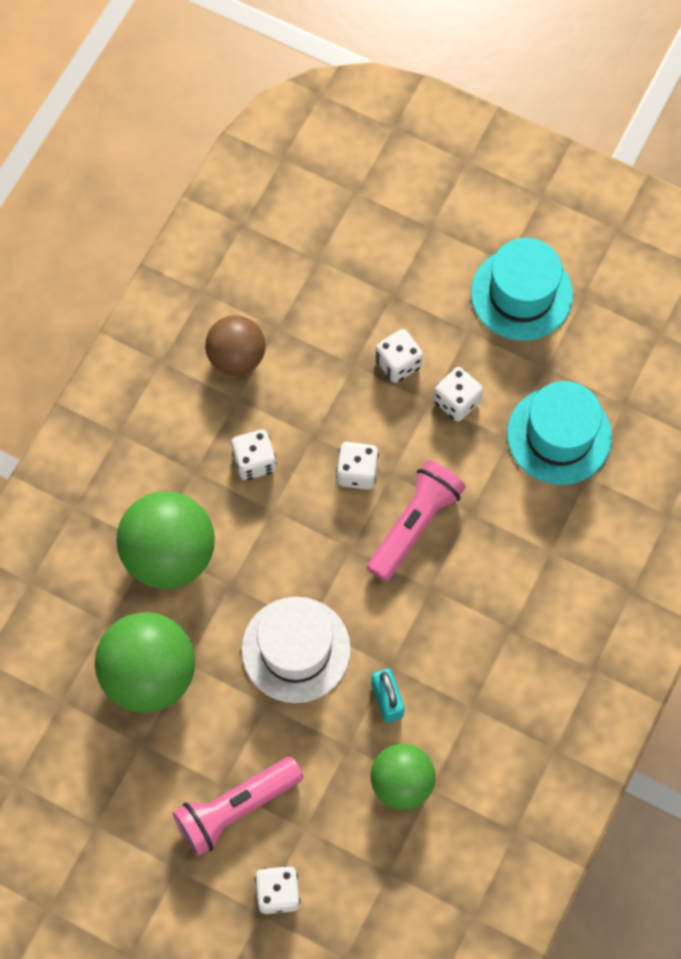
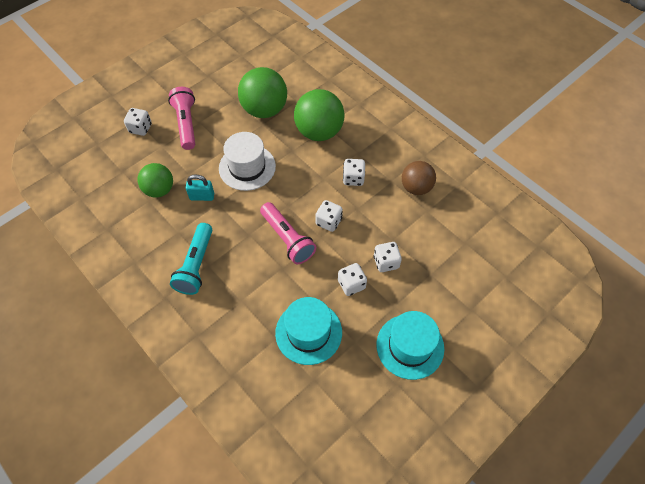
camera: 110 degrees right, 10 degrees down
none -> turquoise flashlight [170,223,213,295]

